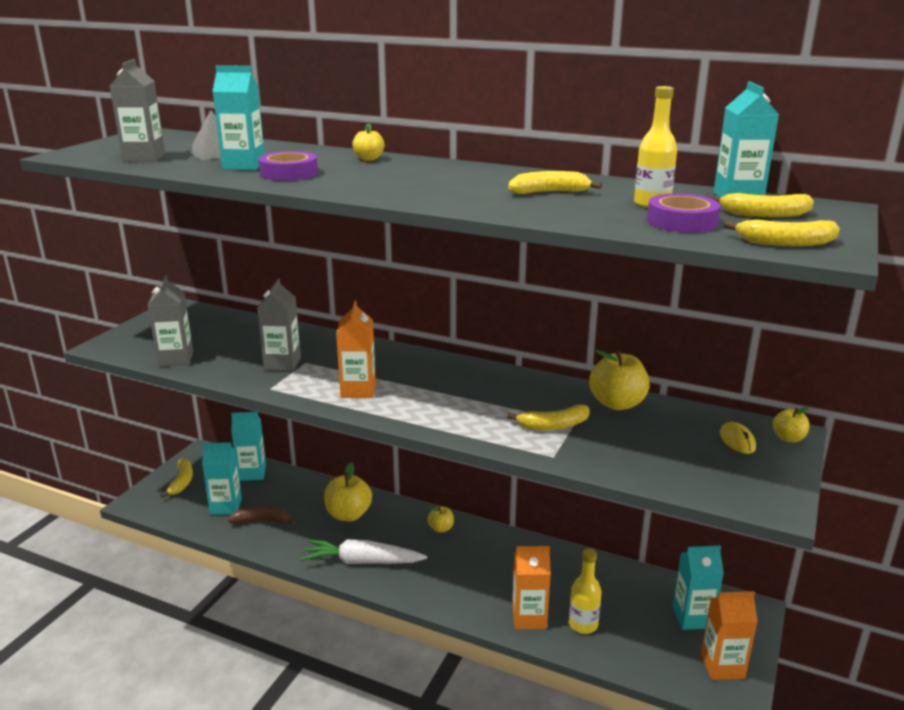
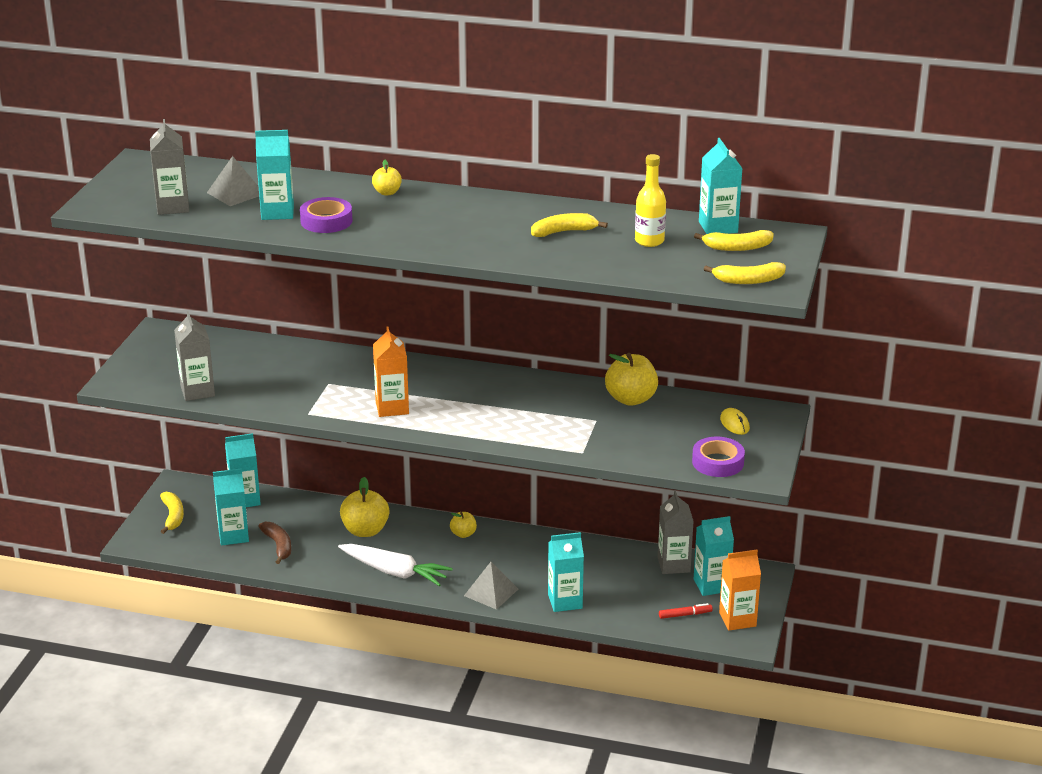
camera: 10 degrees left, 5 degrees up
brown banana [228,506,295,525] -> brown banana turned 75 degrees clockwise [258,522,291,564]
grey carton [257,279,301,371] -> grey carton moved to [658,491,694,574]
white carrot [301,539,427,564] -> white carrot turned 150 degrees counterclockwise [338,544,453,586]
yellow banana [507,404,590,430] -> none
orange carton [512,546,551,629] -> turquoise carton [548,532,584,612]
yellow bottle [569,549,602,634] -> none
purple tape [647,194,721,233] -> purple tape moved to [692,437,745,477]
yellow apple [773,406,810,442] -> none
none -> grey pyramid [464,562,518,610]
none -> red marker [659,603,713,619]

